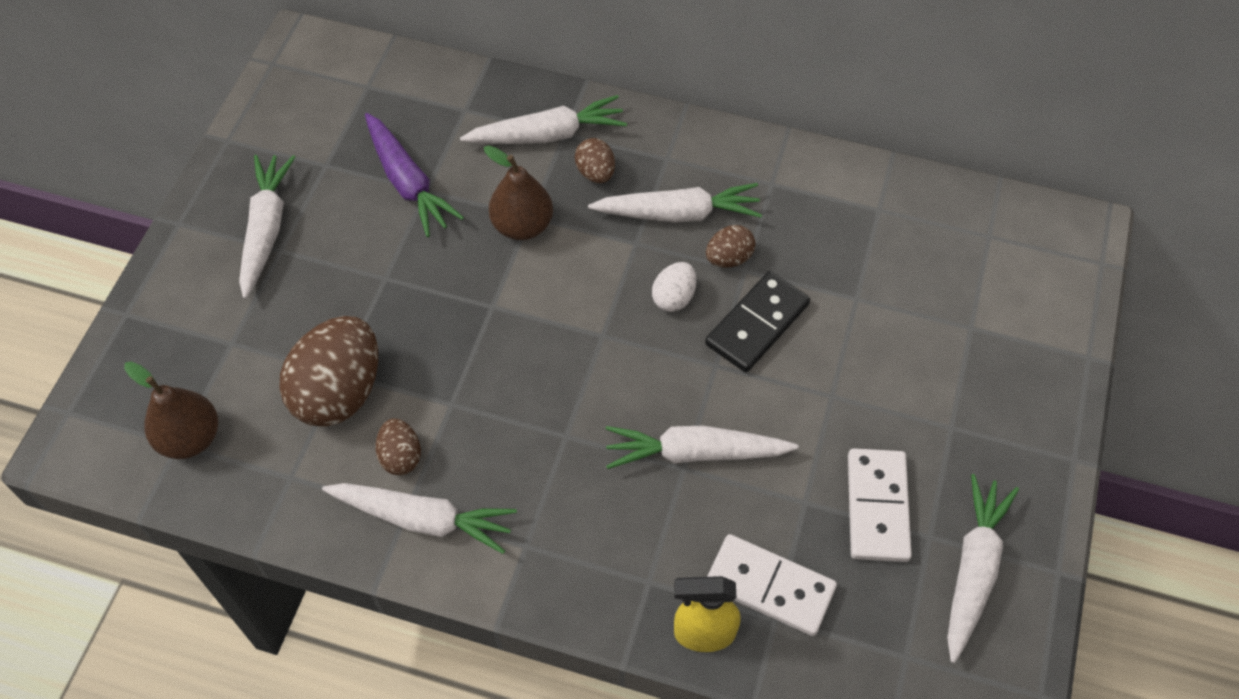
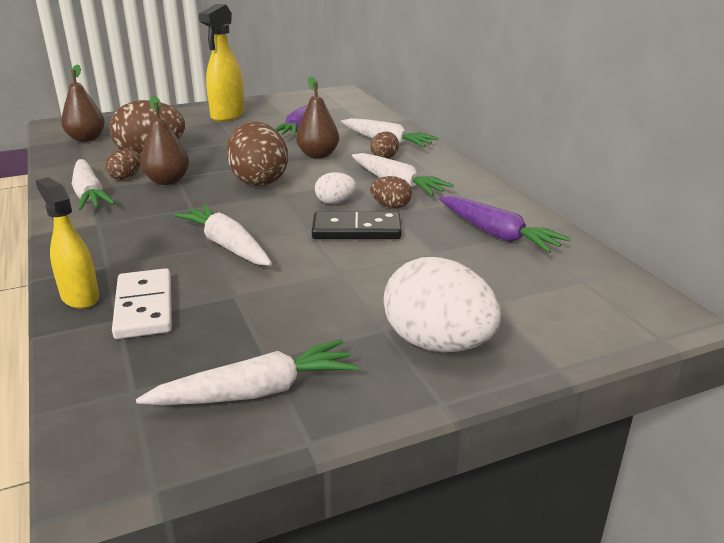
camera: 50 degrees right, 30 degrees down
white carrot [239,155,295,299] -> yellow spray bottle [198,4,245,122]
white domino [848,448,912,562] -> none
none -> brown pear [140,96,189,185]
none -> brown egg [226,122,288,186]
none -> white egg [384,257,501,352]
none -> purple carrot [439,196,571,253]

